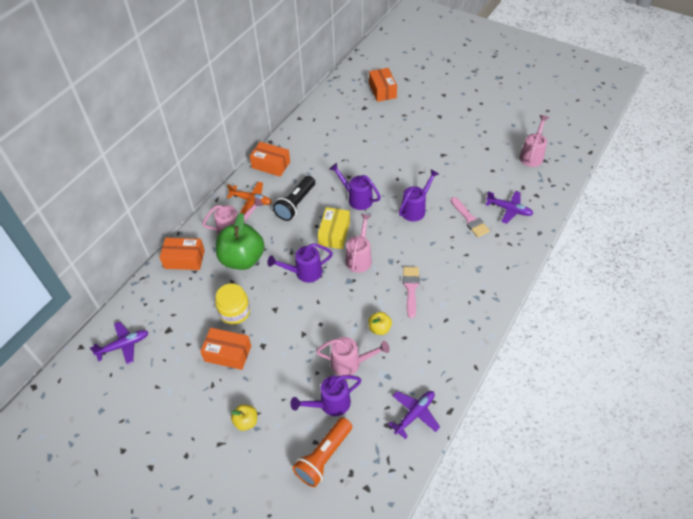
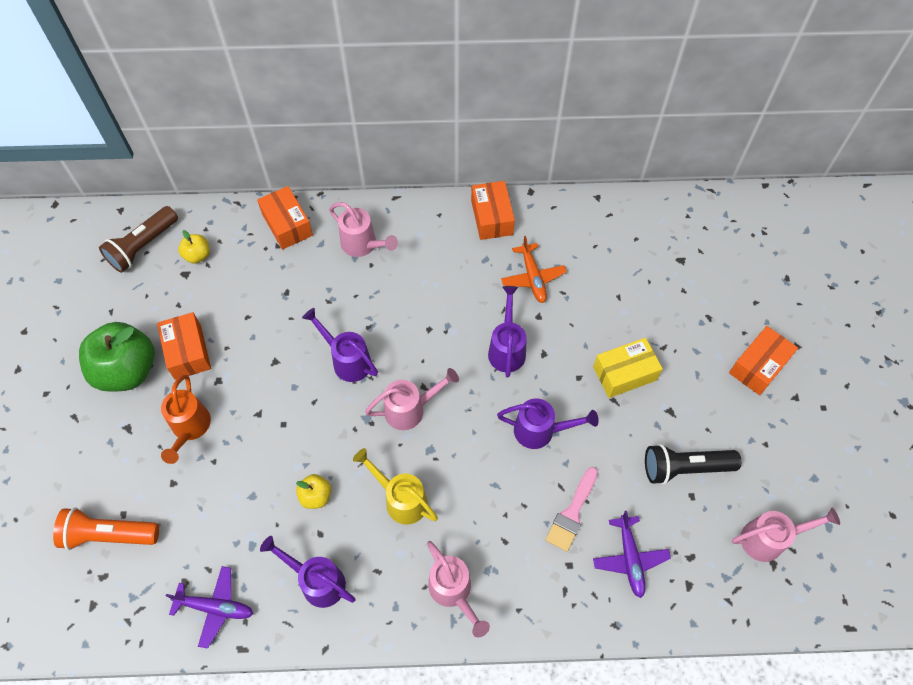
camera: 55 degrees right, 10 degrees up
purple plane [90,322,148,365] -> brown flashlight [99,206,178,273]
yellow jar [215,283,250,324] -> none
green apple [216,213,264,270] -> green apple moved to [79,322,155,392]
orange plane [227,182,272,214] -> orange plane moved to [501,236,567,303]
yellow apple [231,404,257,431] -> yellow apple moved to [178,230,210,264]
black flashlight [273,176,315,221] -> black flashlight moved to [645,444,741,485]
purple watering can [290,375,361,416] -> purple watering can moved to [260,536,355,608]
pink watering can [316,337,390,376] -> pink watering can moved to [427,541,490,637]
yellow box [318,207,350,249] -> yellow box moved to [593,338,663,398]
orange box [369,68,397,102] -> orange box moved to [729,326,798,395]
pink brush [403,267,420,318] -> yellow watering can [353,448,438,525]
none -> orange watering can [161,375,211,464]

